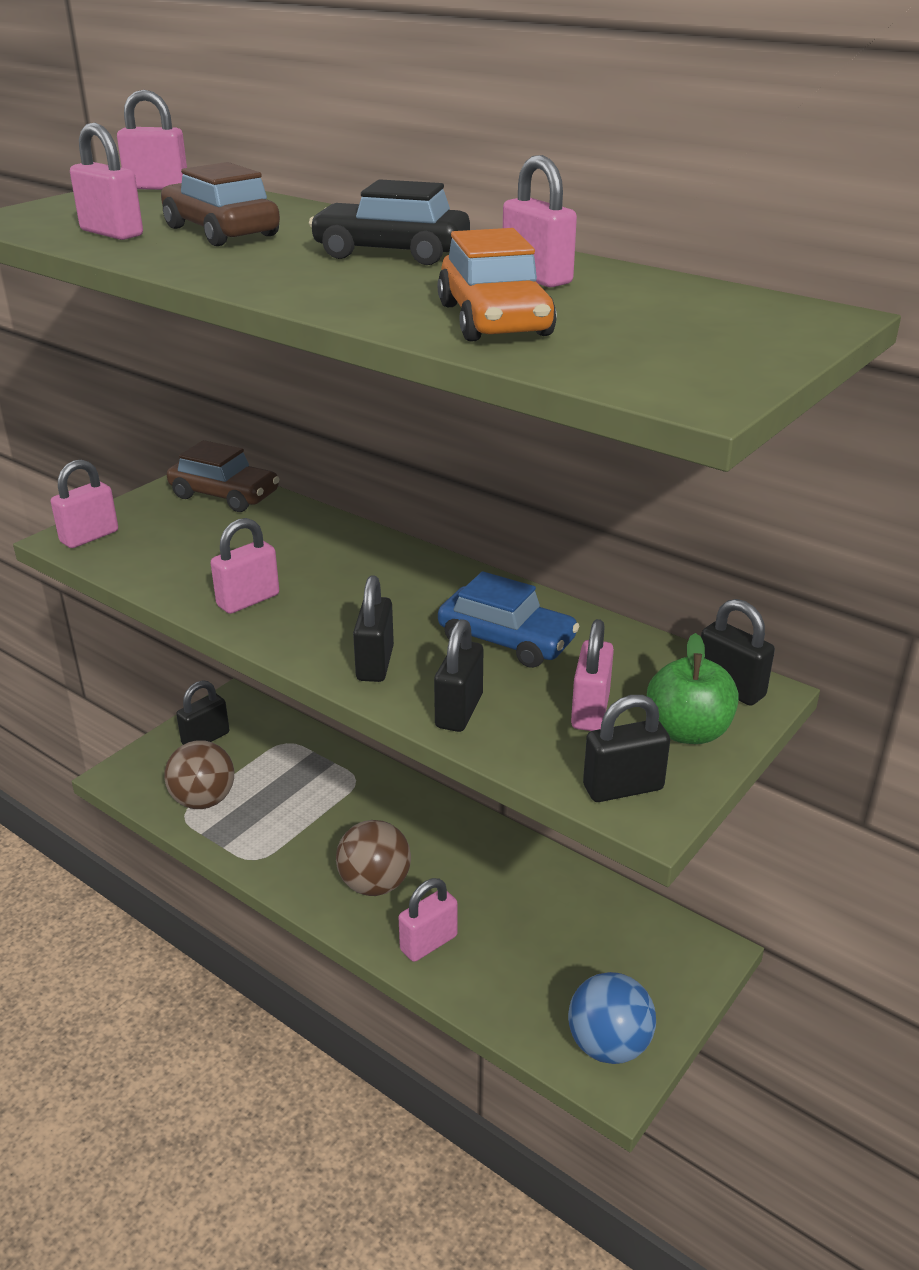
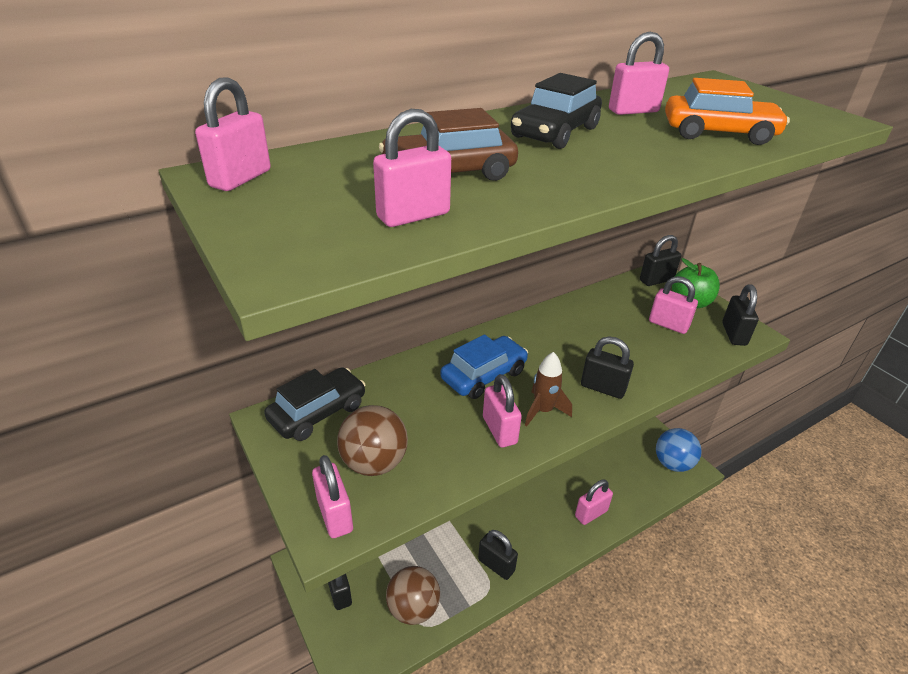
camera: 70 degrees left, 5 degrees up
brown car [167,440,279,512] -> black car [264,367,366,441]
brown ball [336,820,411,896] -> brown ball moved to [337,405,408,476]
pink padlock [399,878,458,962] -> pink padlock turned 75 degrees clockwise [575,480,613,525]
black padlock [434,619,483,732] -> black padlock moved to [478,530,518,580]
blue car [438,571,580,668] -> blue car moved to [440,334,528,399]
none -> brown rocket [525,352,572,426]

